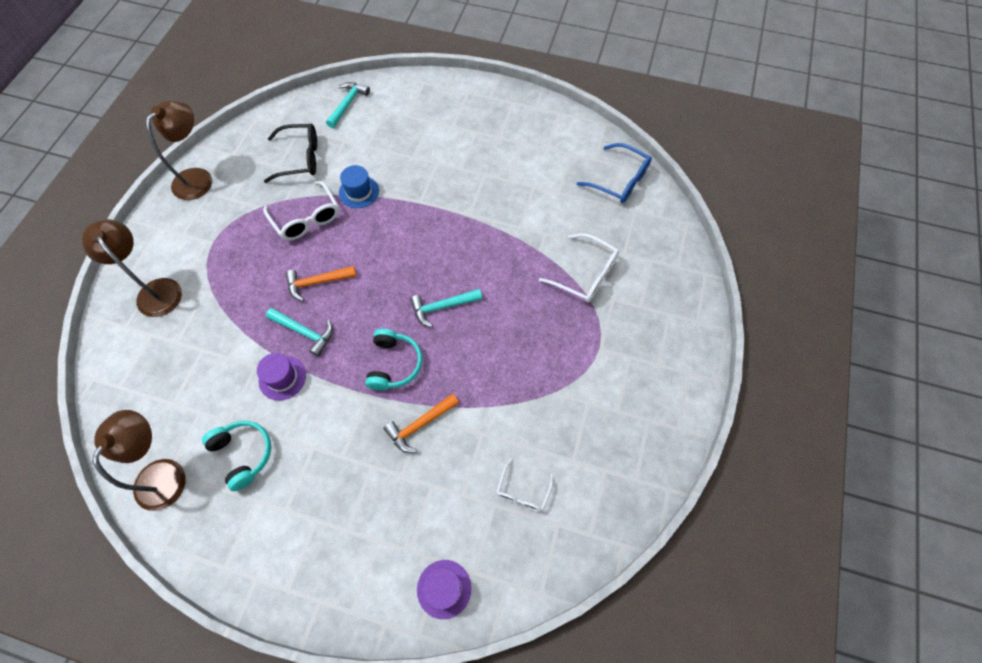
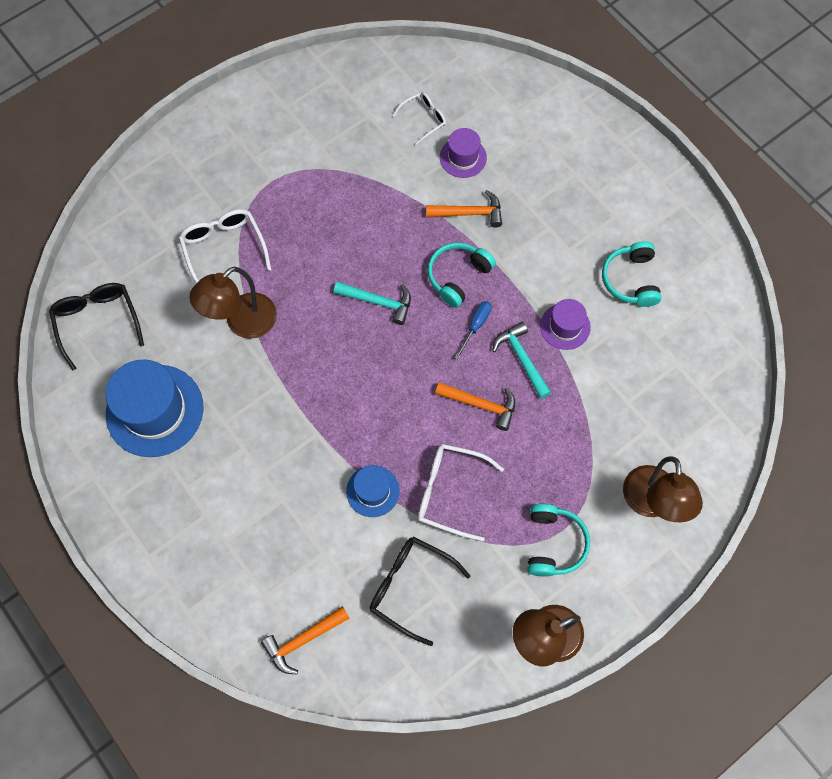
camera: 145 degrees left, 5 degrees up
brown lamp [93,410,186,511] -> brown lamp moved to [189,267,277,339]
white glasses [264,181,339,240] -> white glasses turned 75 degrees counterclockwise [418,444,504,541]
turquoise hammer [326,82,370,128] -> orange hammer [261,606,350,674]
purple hat [417,560,471,619] -> purple hat moved to [440,128,487,178]
blue glasses [577,143,652,203] -> black glasses [49,283,144,371]
none -> blue hat [106,359,203,457]
none -> blue screwdriver [455,301,491,359]
none -> turquoise headphones [527,504,590,577]

